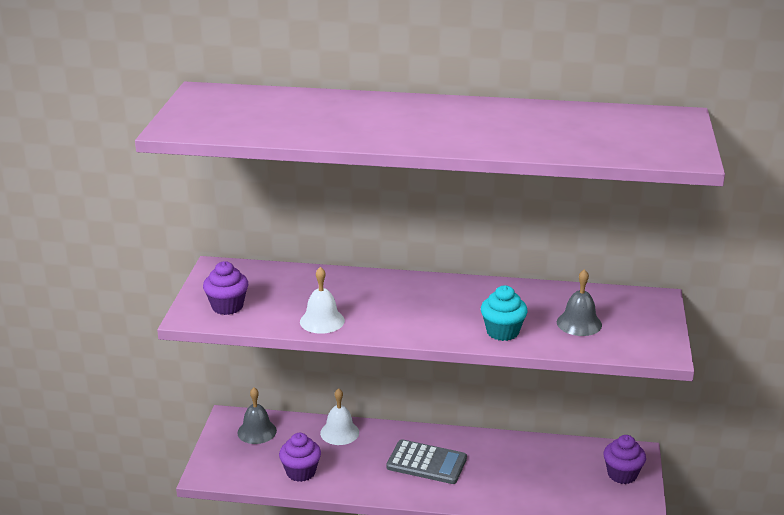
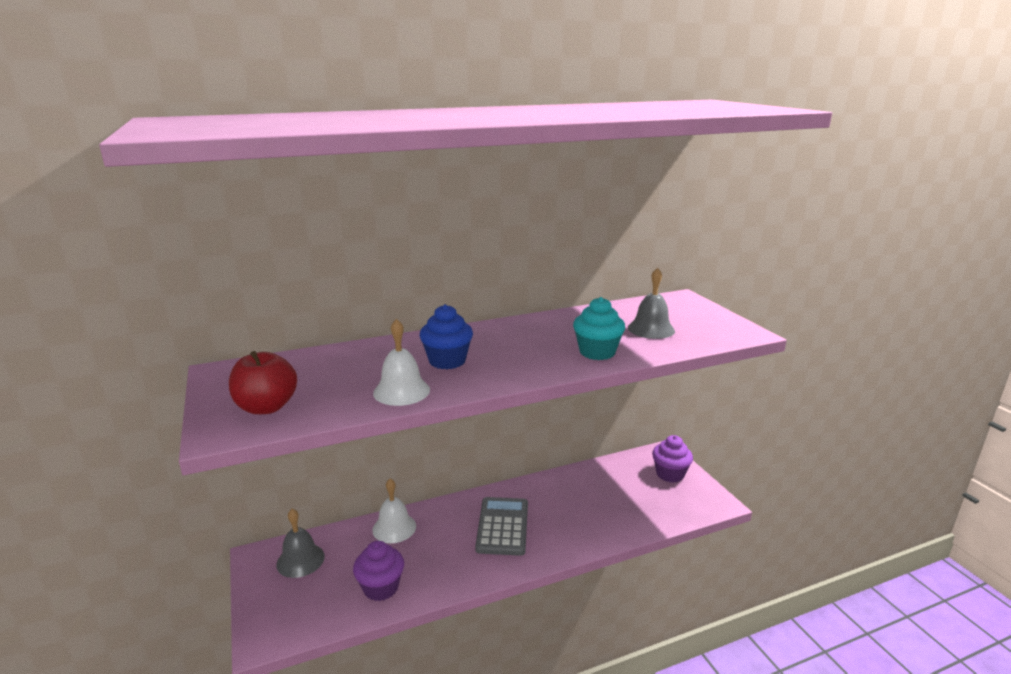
camera: 30 degrees left, 5 degrees down
purple cupcake [203,261,248,315] -> red apple [229,351,297,414]
grey calculator [386,439,467,484] -> grey calculator turned 75 degrees counterclockwise [475,497,528,556]
none -> blue cupcake [420,304,473,369]

